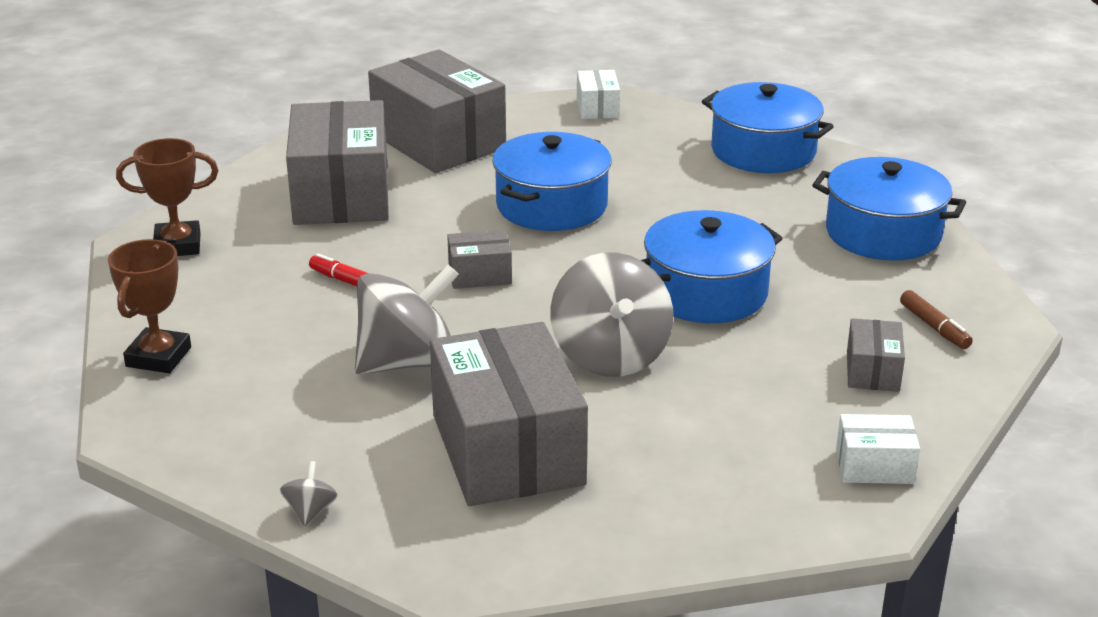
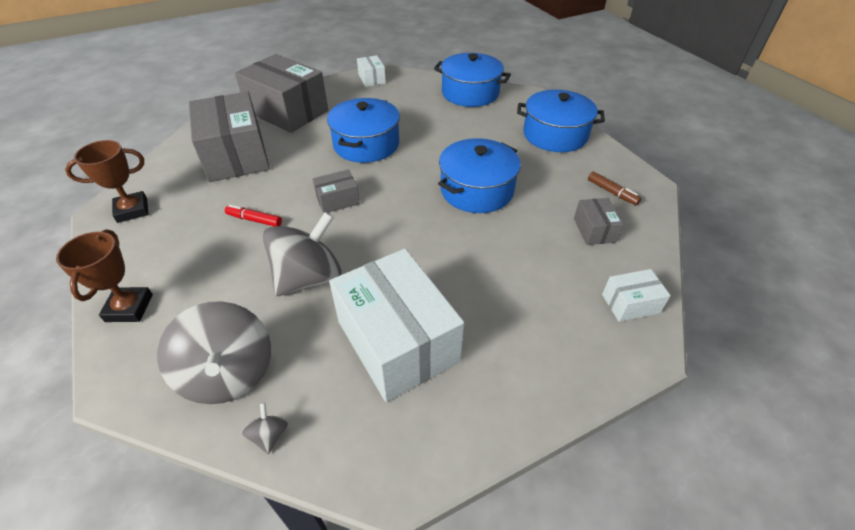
camera: 15 degrees left, 15 degrees up
grey box [430,322,588,506] -> white box [329,249,464,402]
grey spinning top [550,252,673,377] -> grey spinning top moved to [157,301,271,404]

